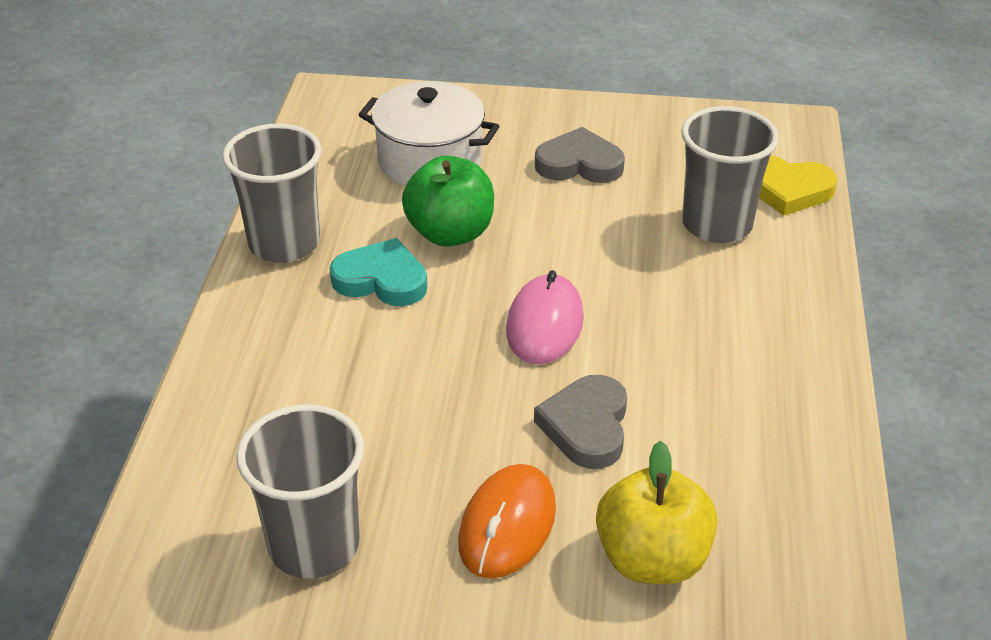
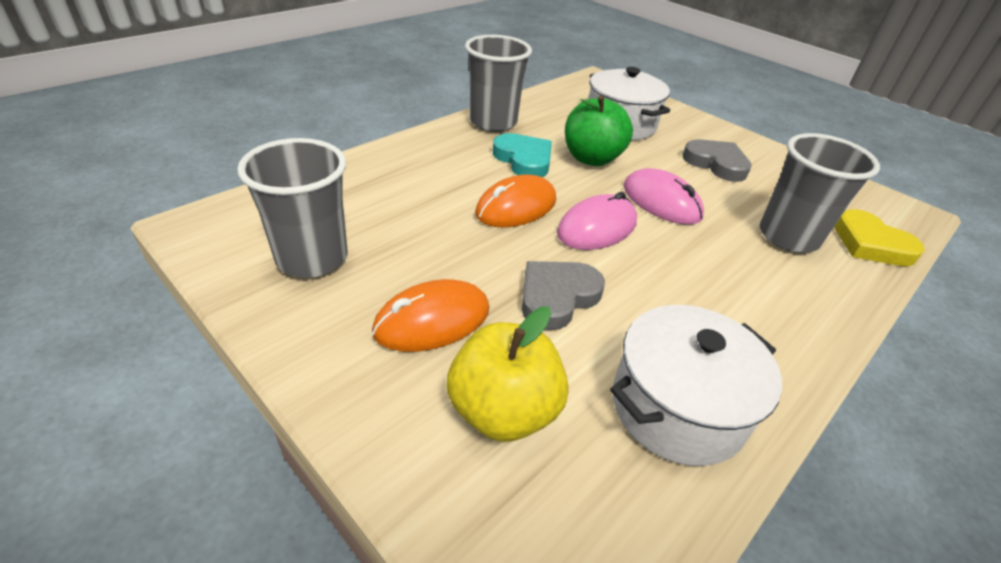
camera: 35 degrees right, 0 degrees up
none -> orange mouse [475,175,556,228]
none -> white pot [610,305,782,466]
none -> pink mouse [624,168,704,225]

